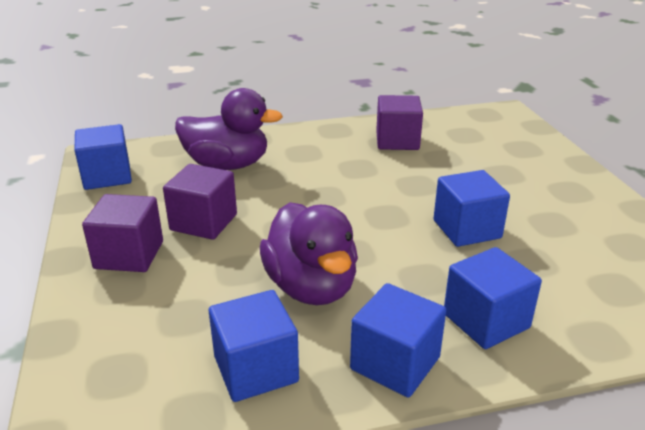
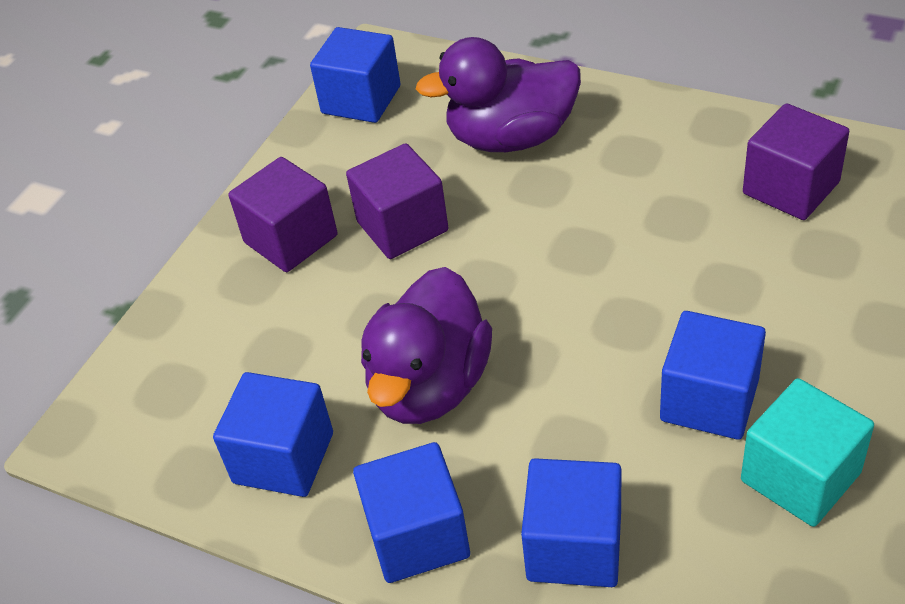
camera: 45 degrees right, 15 degrees up
purple duck [175,88,283,170] -> purple duck turned 120 degrees clockwise [416,37,581,152]
none -> turquoise cube [741,378,874,527]

